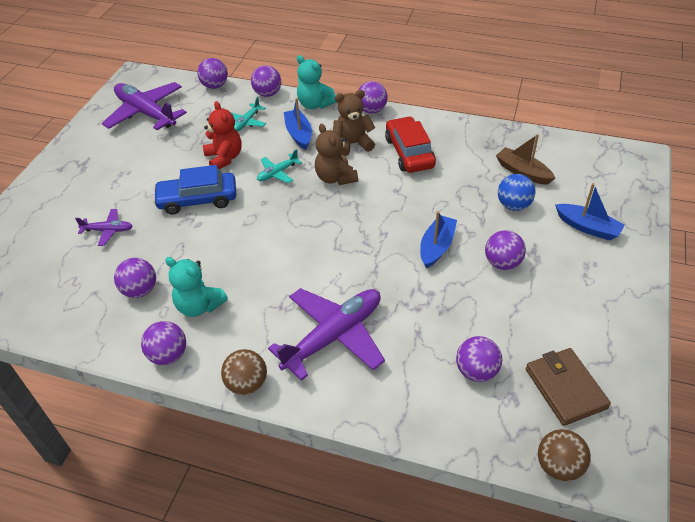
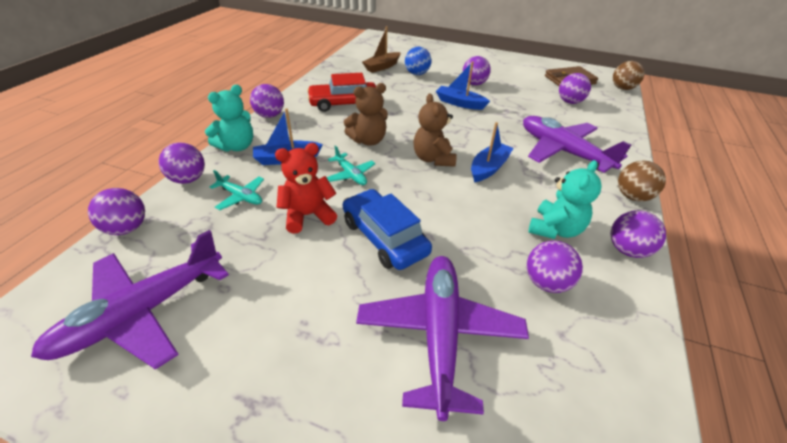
camera: 90 degrees left, 5 degrees down
purple plane [75,209,132,246] -> purple plane [356,256,529,421], size x2.09
blue car [153,165,236,215] -> blue car turned 150 degrees clockwise [343,189,432,270]
brown teddy bear [333,90,375,156] -> brown teddy bear moved to [413,93,457,167]
blue boat [555,183,625,241] -> blue boat moved to [471,122,513,182]

